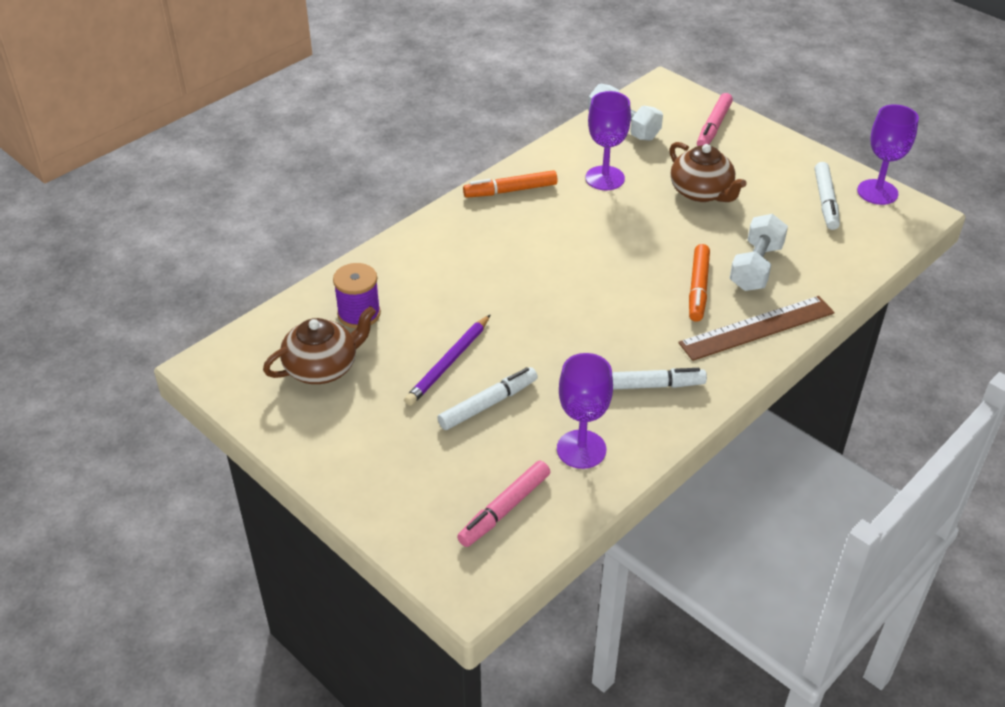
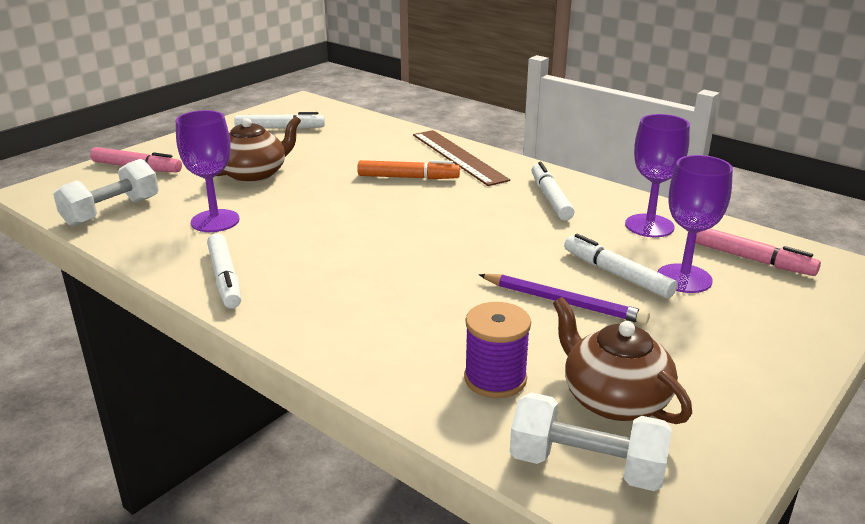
camera: 95 degrees left, 15 degrees down
orange marker [463,170,558,198] -> white marker [207,233,241,309]
white dumbbell [730,214,788,291] -> white dumbbell moved to [510,393,672,491]
purple goblet [857,105,919,205] -> purple goblet moved to [657,155,733,293]

